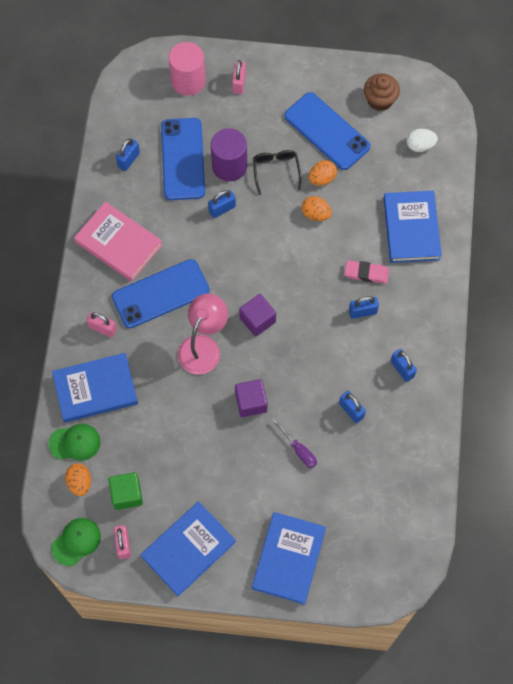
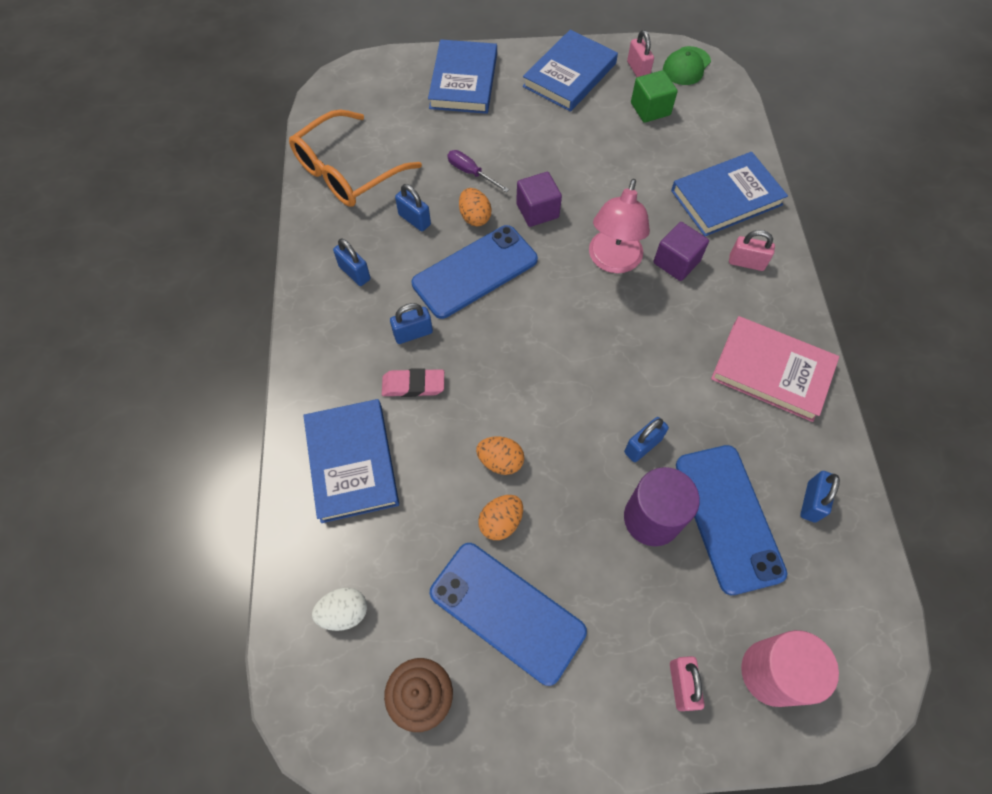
camera: 170 degrees right, 5 degrees down
green cap [49,424,101,461] -> none
orange egg [65,463,91,496] -> orange egg moved to [459,188,492,226]
blue phone [112,259,210,328] -> blue phone moved to [412,225,538,319]
purple cube [239,294,276,337] -> purple cube moved to [654,222,709,281]
black glasses [253,150,301,195] -> none
none -> orange glasses [289,110,422,207]

